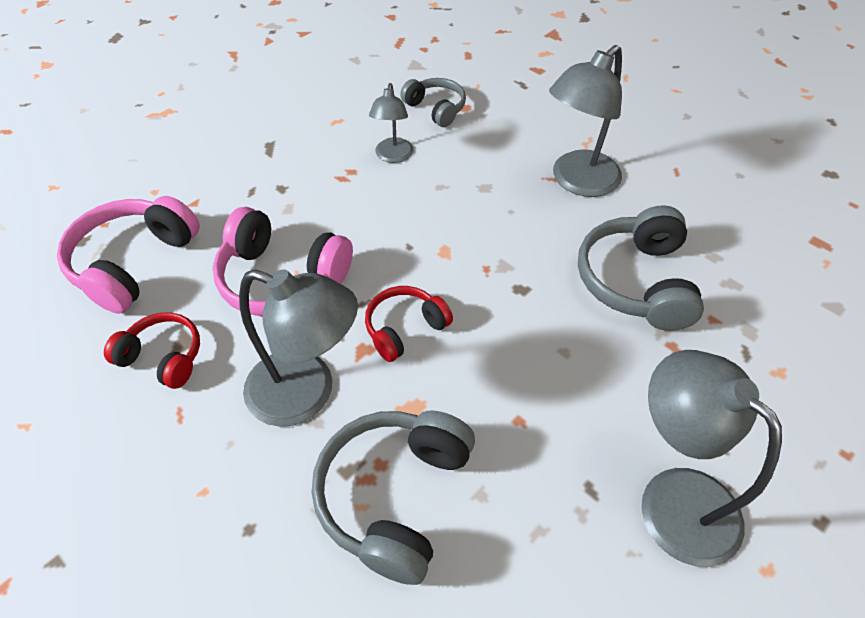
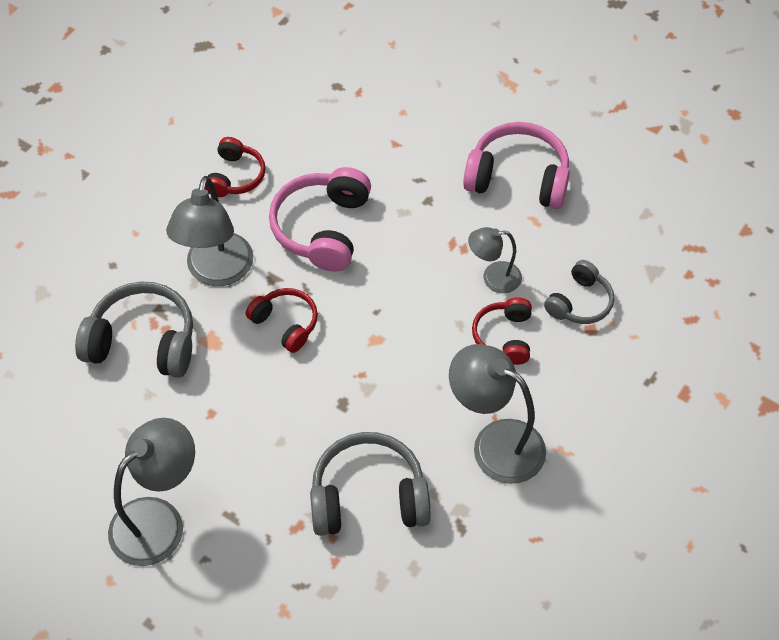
camera: 80 degrees right, 5 degrees up
pink headphones [57,196,200,314] -> pink headphones moved to [463,122,570,209]
none -> red headphones [472,297,532,365]

